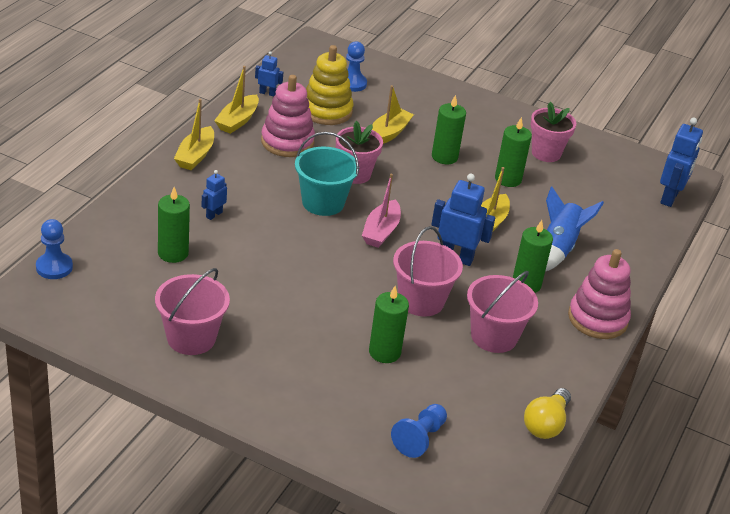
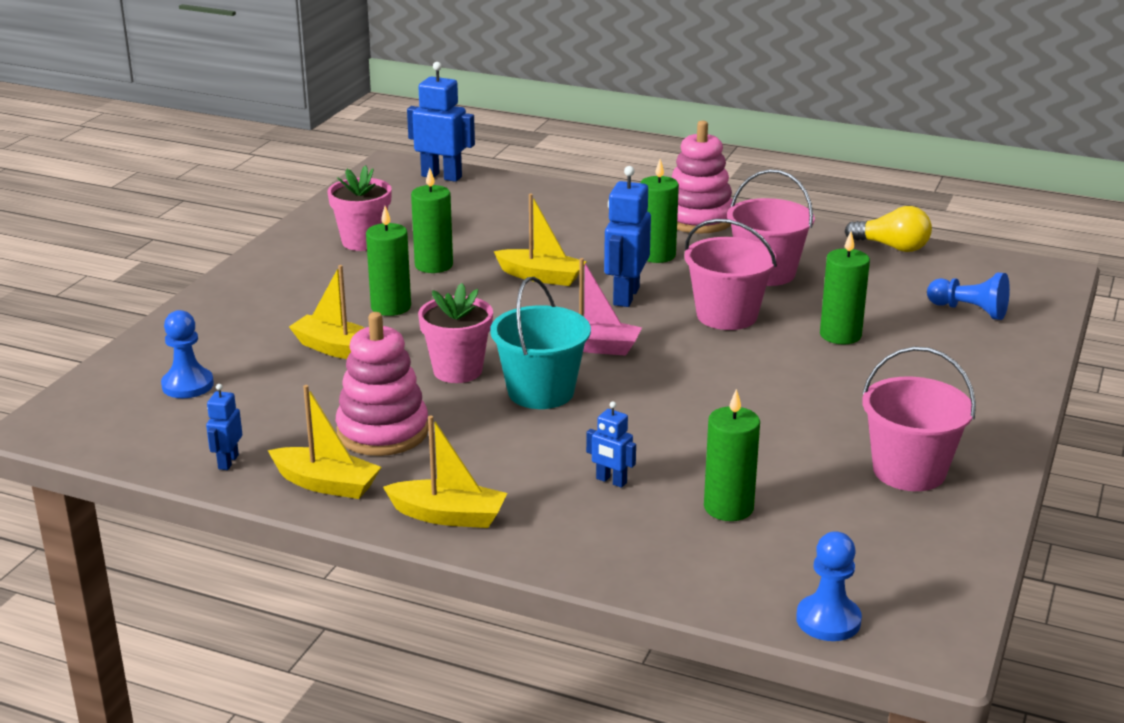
camera: 90 degrees left, 10 degrees down
yellow stacking toy [306,45,353,125] -> none
blue rocket [545,186,604,271] -> none

